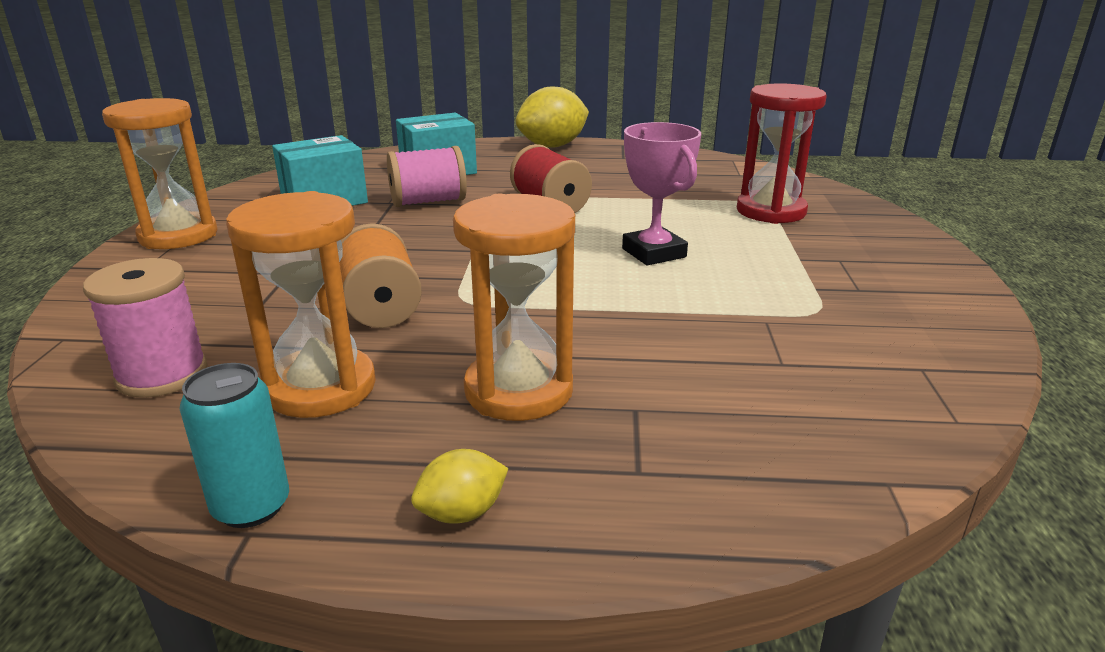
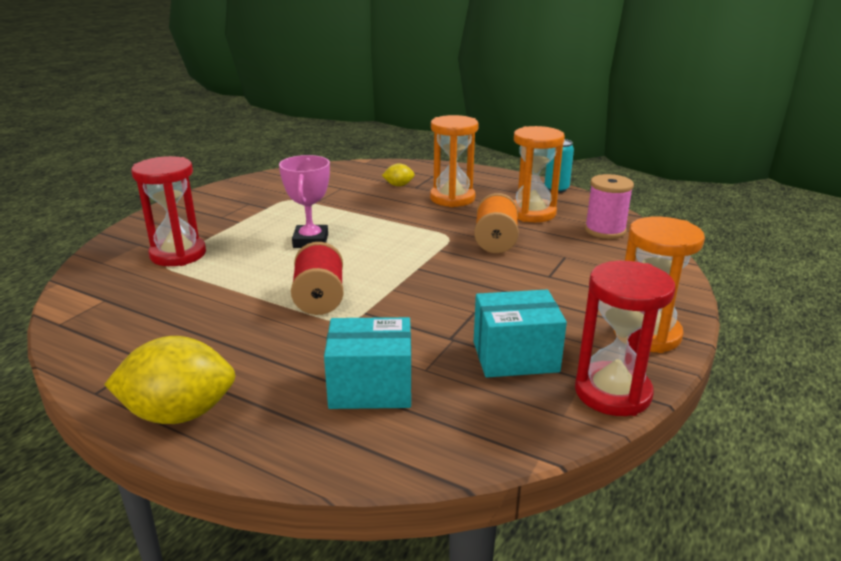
camera: 155 degrees left, 0 degrees up
pink spool [387,146,467,207] -> none
yellow lemon [411,449,508,524] -> yellow lemon moved to [382,163,415,186]
none -> red hourglass [575,261,675,416]

